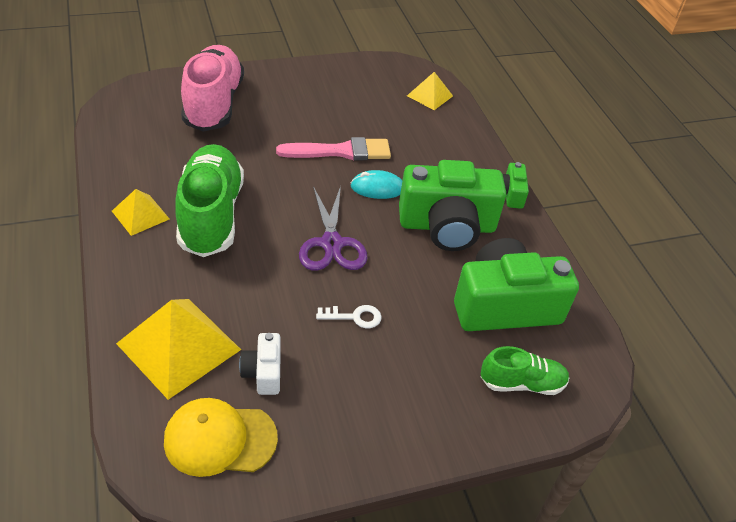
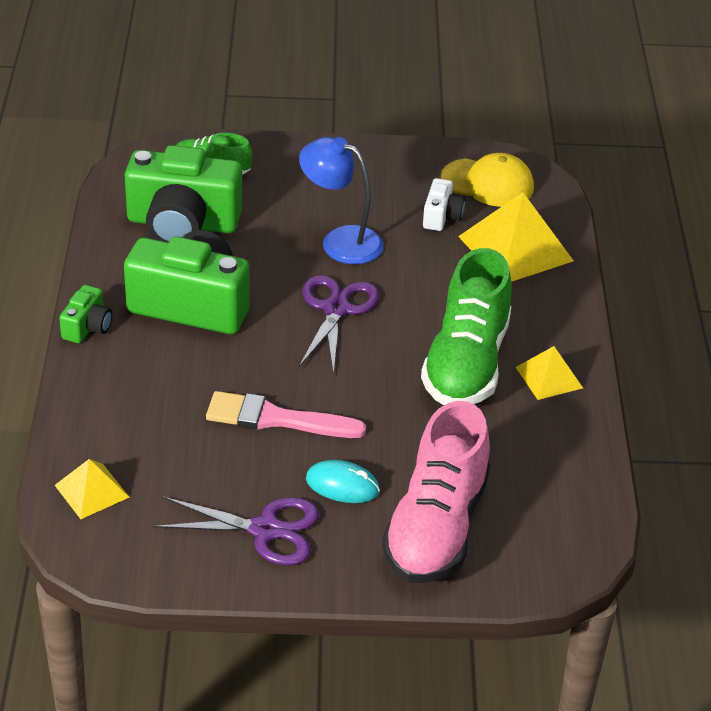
camera: 160 degrees left, 5 degrees down
white key [316,305,382,328] -> blue lamp [299,137,384,264]
turquoise mouse [351,170,402,199] -> turquoise mouse moved to [306,460,380,503]
none -> purple scissors [153,496,319,566]

